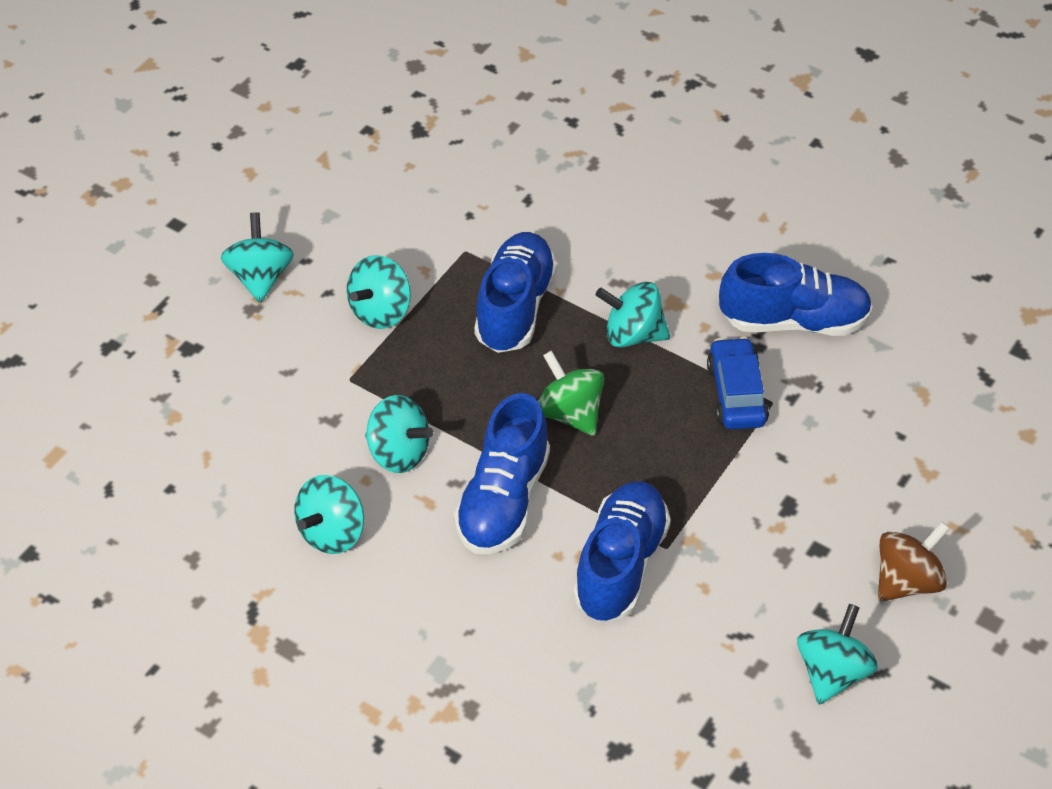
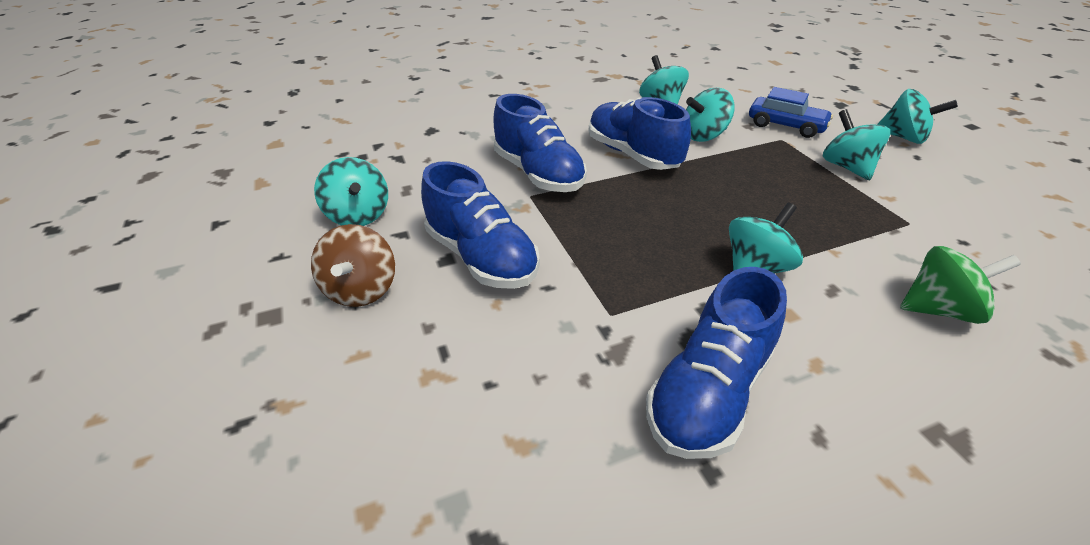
camera: 125 degrees right, 10 degrees down
blue shoe [474,232,557,353] -> blue shoe moved to [421,161,540,289]
green spinning top [538,350,604,436] -> green spinning top moved to [900,246,1021,324]
blue car [707,337,769,430] -> blue car moved to [749,87,833,138]

